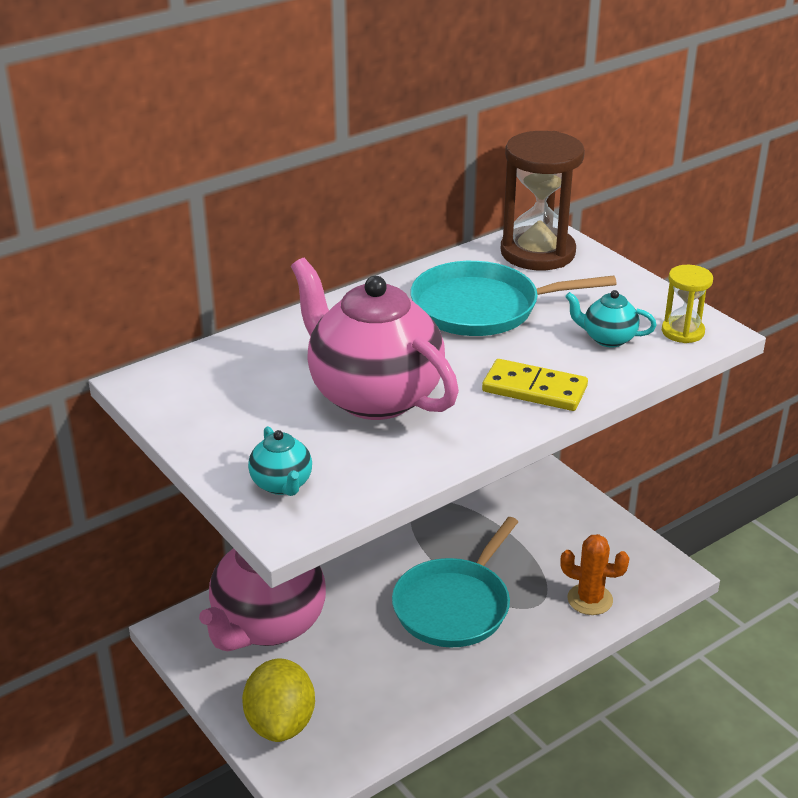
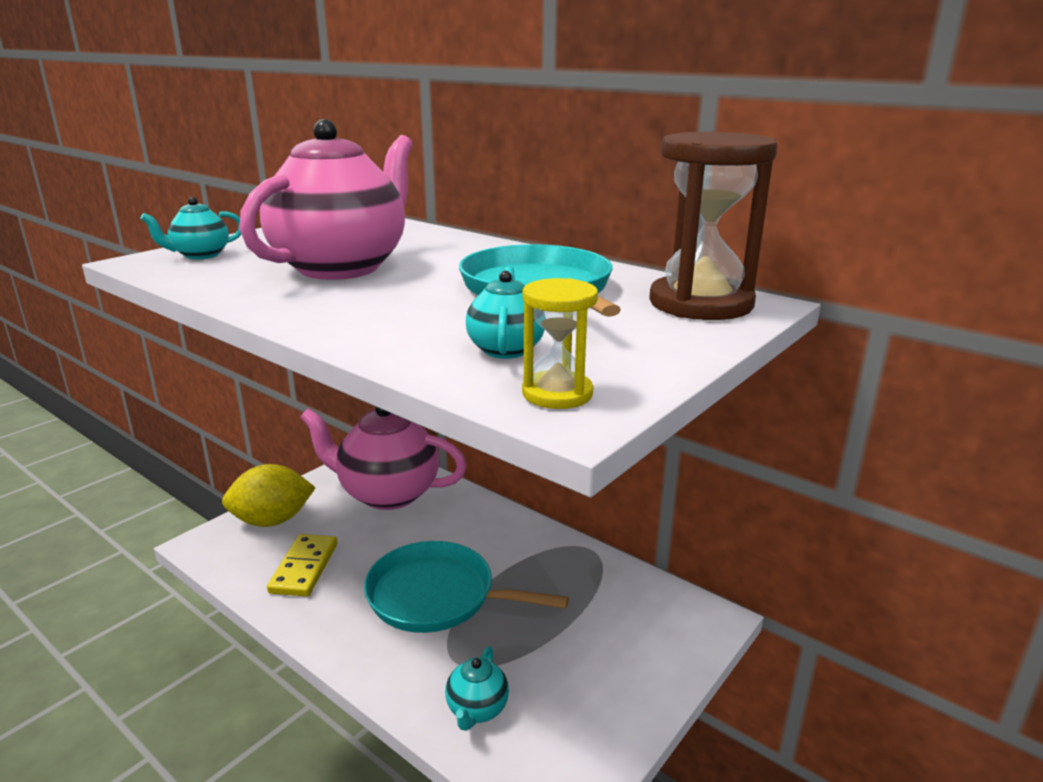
camera: 75 degrees right, 10 degrees down
yellow domino [482,359,588,411] -> yellow domino moved to [267,534,337,597]
orange cactus [560,534,629,615] -> turquoise teapot [445,646,509,731]

